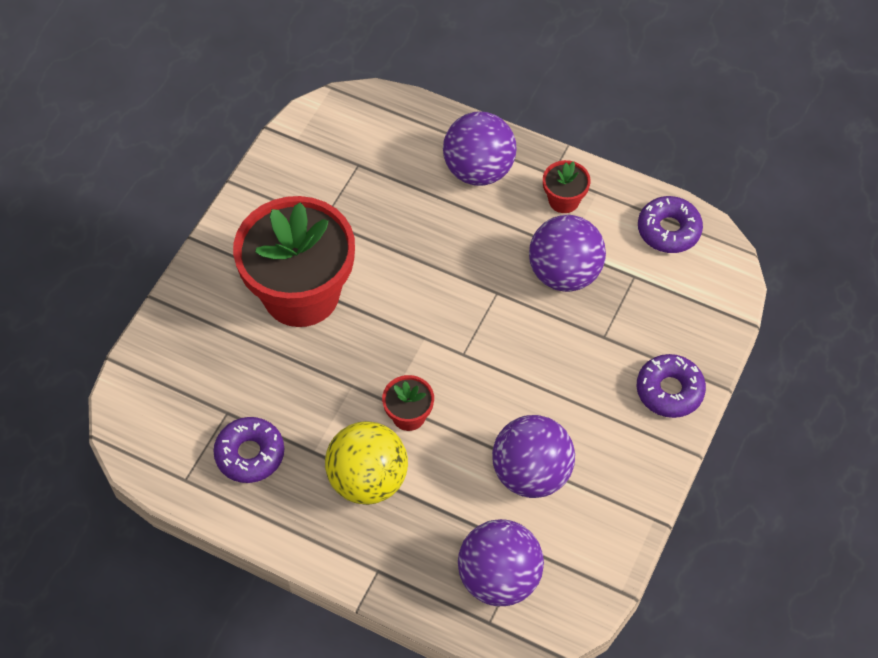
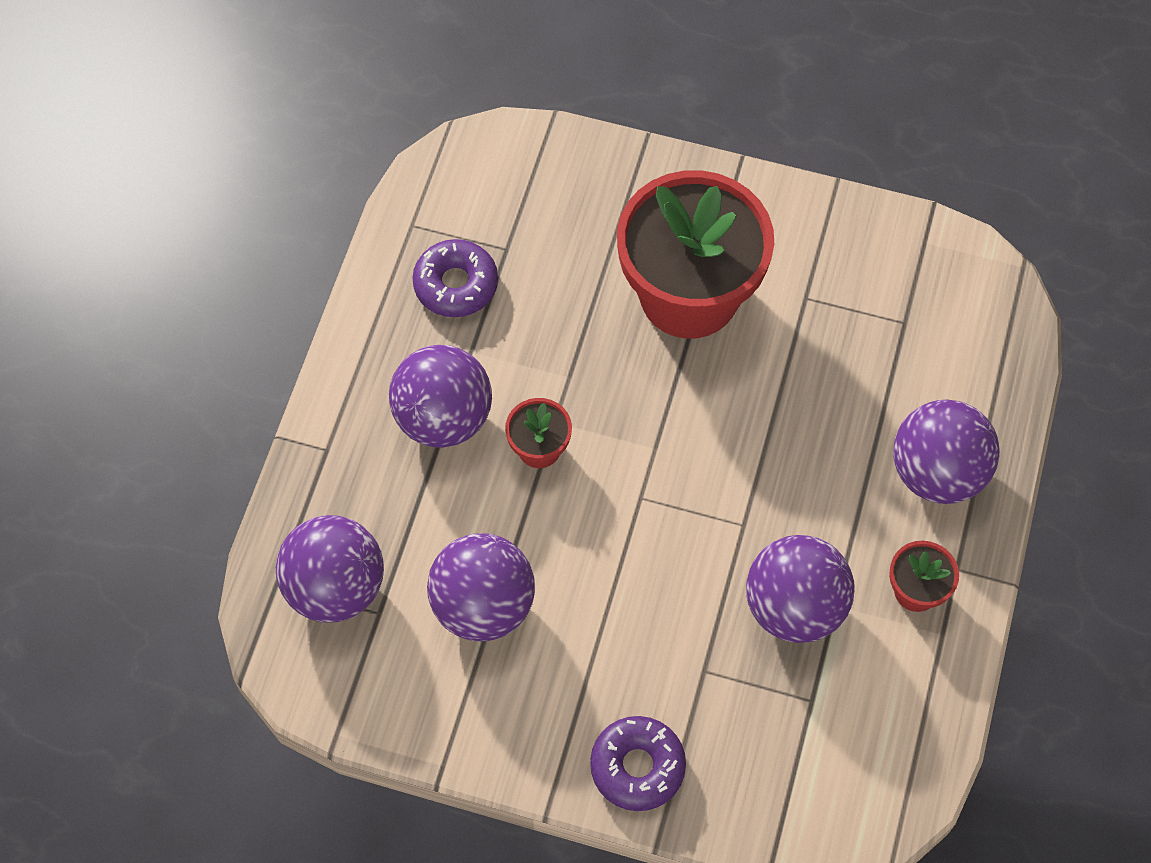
camera: 80 degrees right, 5 degrees up
yellow ball [325,421,408,505] -> purple ball [389,345,492,448]
purple donut [638,196,703,253] -> none

